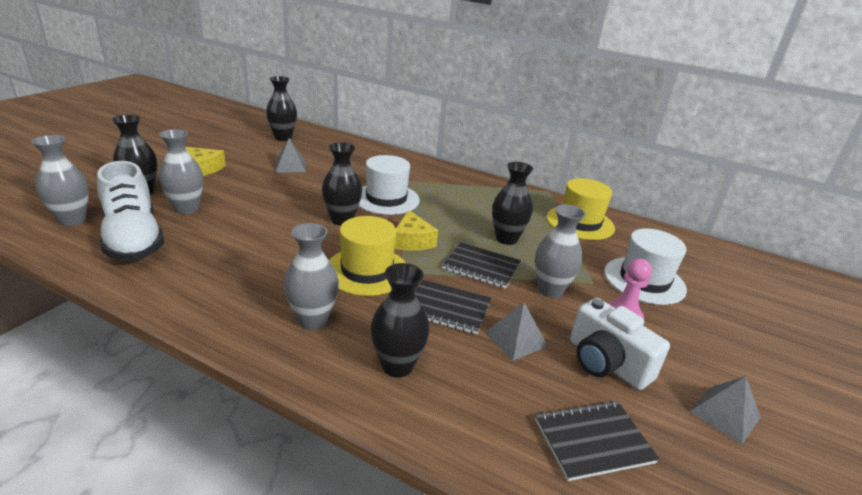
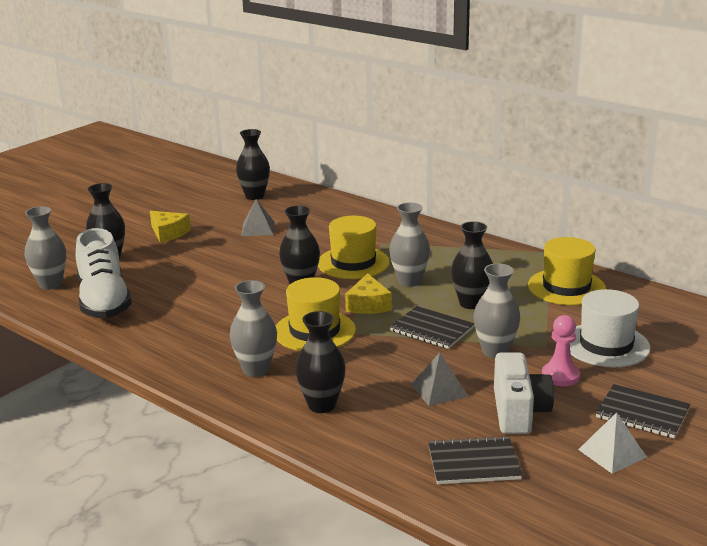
camera: 15 degrees right, 5 degrees down
grey vase [159,129,203,214] -> grey vase moved to [389,202,430,287]
white hat [358,155,420,215] -> yellow hat [318,216,390,279]
black notebook [415,280,491,334] -> black notebook moved to [596,384,690,438]
white camera [570,298,670,390] -> white camera turned 150 degrees counterclockwise [494,353,554,434]
grey pyramid [690,376,761,444] -> white pyramid [578,412,647,474]

